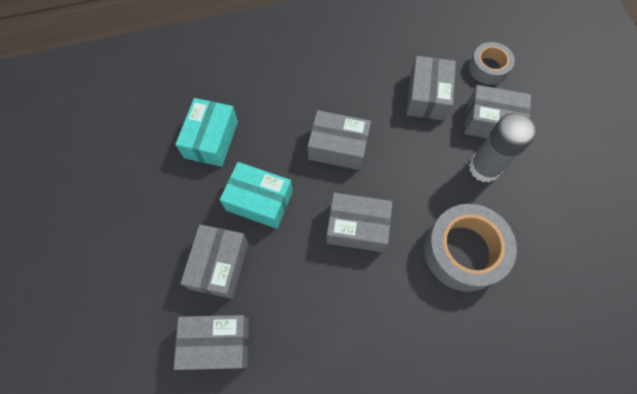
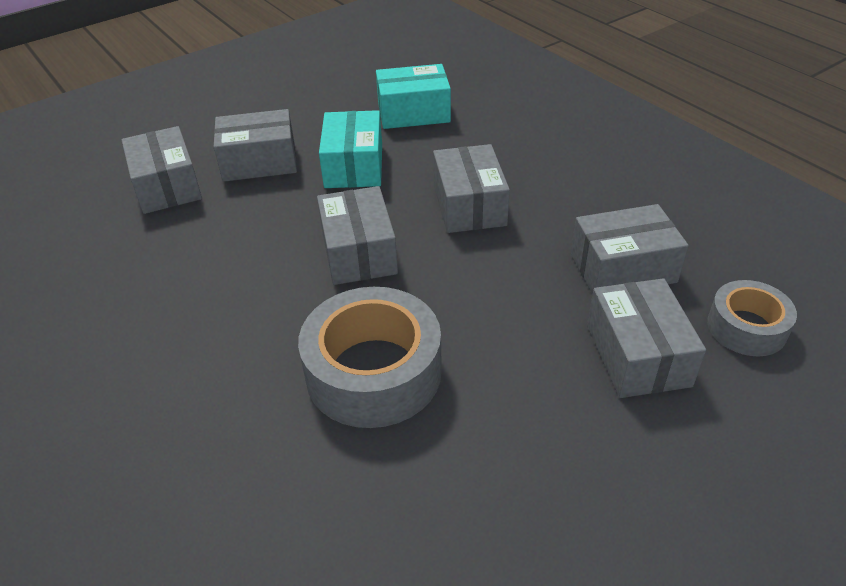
camera: 70 degrees right, 25 degrees down
grey glue stick [469,113,536,182] -> none

